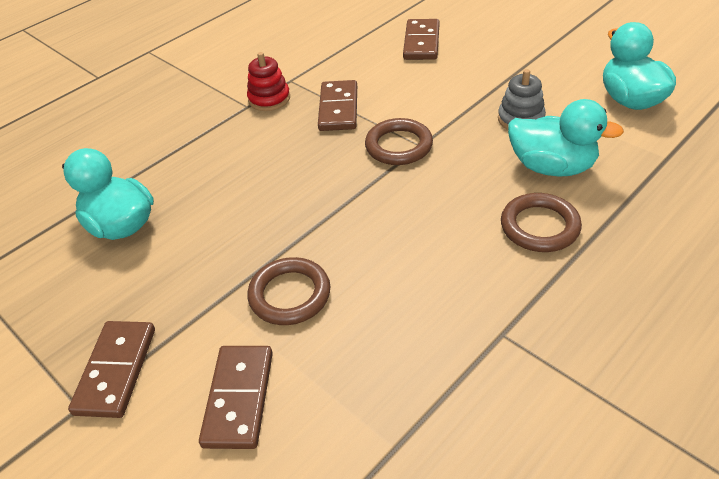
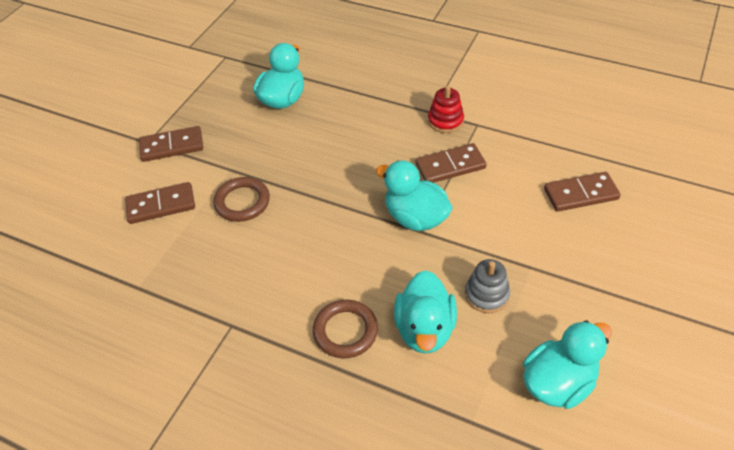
camera: 70 degrees right, 5 degrees up
brown ring [365,118,433,165] -> turquoise duck [376,160,453,231]

